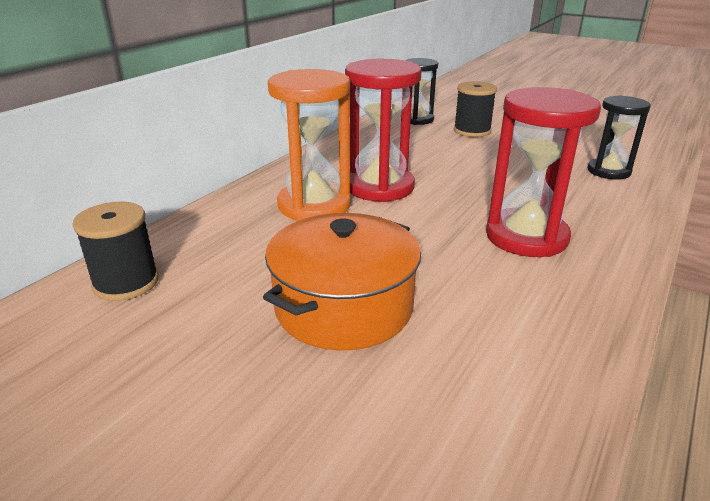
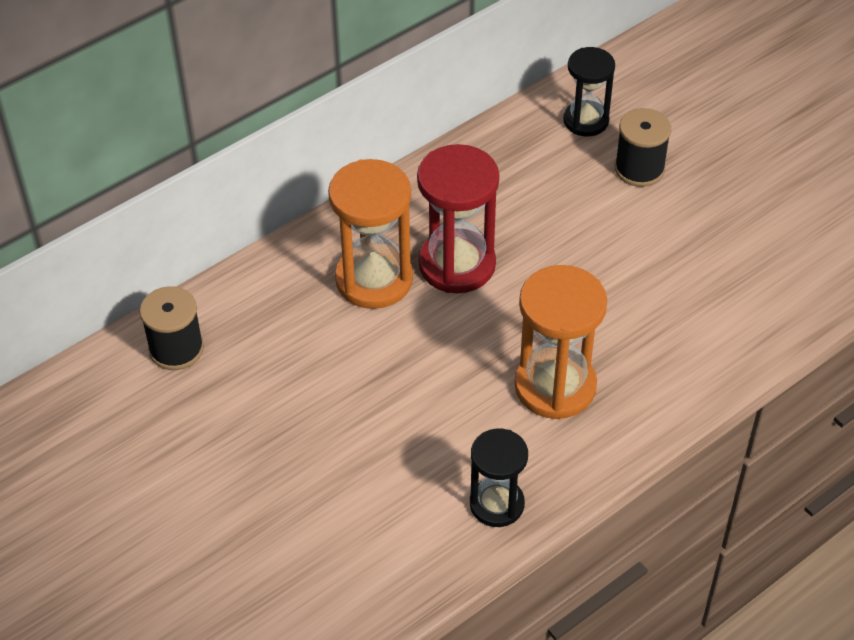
camera: 20 degrees right, 20 degrees up
orange pot [263,213,421,351] -> none
red hourglass [486,87,601,257] -> orange hourglass [514,265,607,419]
black hourglass [588,96,651,180] -> black hourglass moved to [470,428,528,527]

